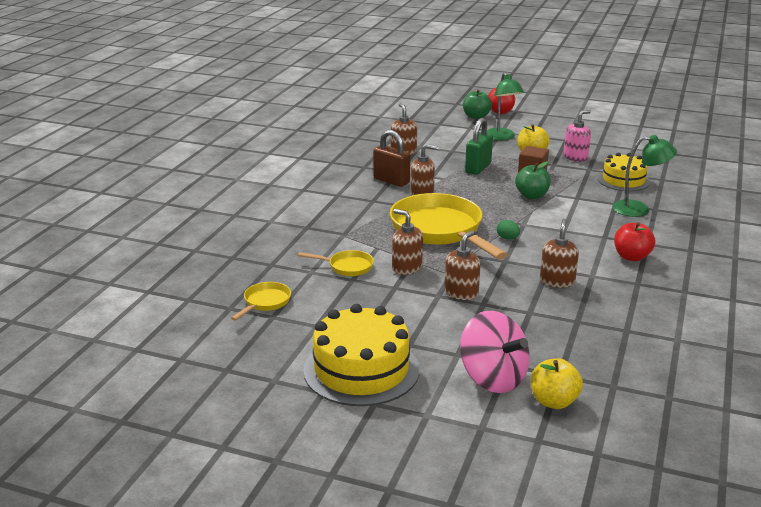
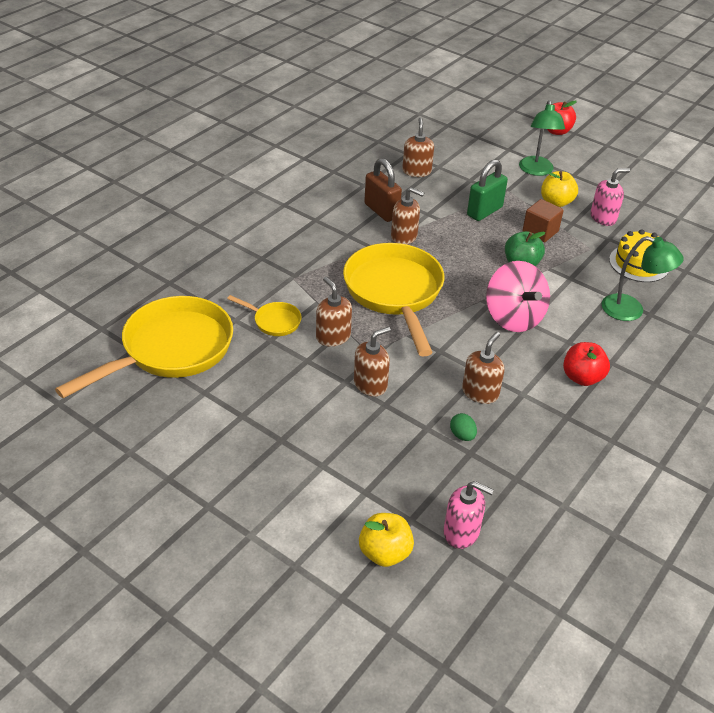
camera: 15 degrees right, 15 degrees up
yellow pan [231,282,291,321] -> yellow pan [55,296,233,398], size x2.26
yellow cake [303,304,420,406] -> none
pink spinning top [460,311,530,393] -> pink spinning top moved to [486,261,550,332]
green apple [463,90,492,119] -> none
green egg [497,220,520,240] -> green egg moved to [450,413,477,441]
none -> pink soap dispenser [444,481,494,549]

